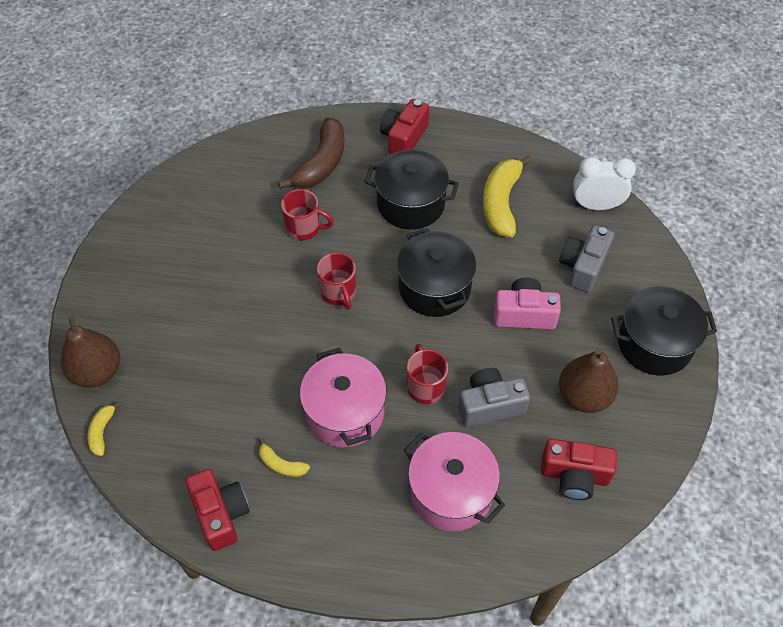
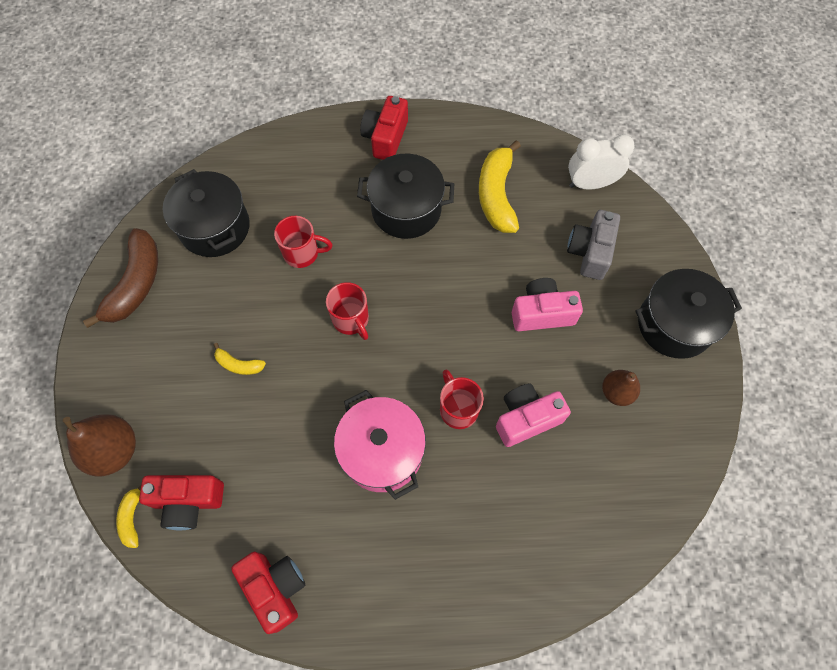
camera: 10 degrees left, 10 degrees up
yellow banana [259,438,310,477] -> yellow banana moved to [214,343,266,375]
brown banana [278,117,344,189] -> brown banana moved to [83,228,158,328]
black pot [397,228,476,317] -> black pot moved to [163,169,250,257]
pink pot [404,432,505,531] -> none
grey camera [458,368,530,427] -> pink camera [496,384,571,447]
red camera [541,439,617,500] -> red camera moved to [139,475,224,530]
brown pear [559,348,619,413] -> brown pear [602,370,640,406], size x0.63

